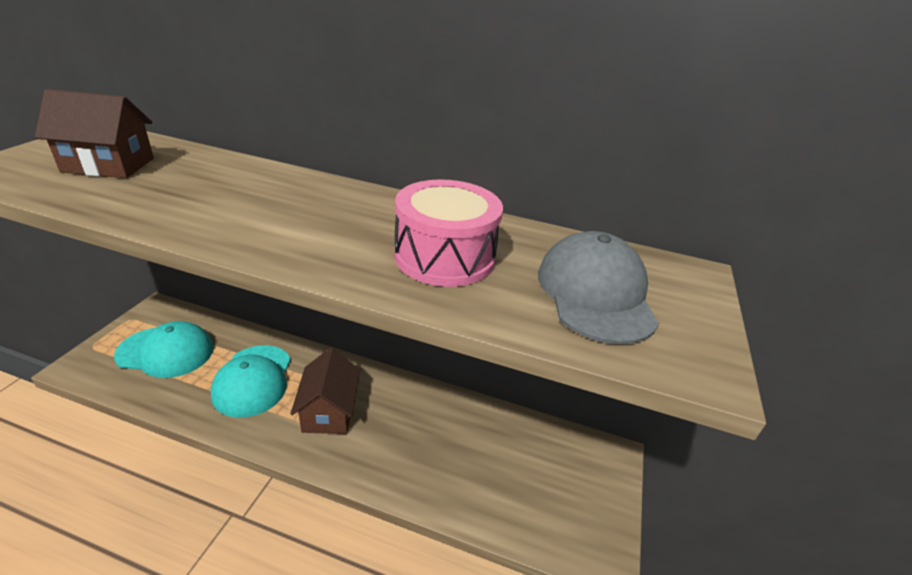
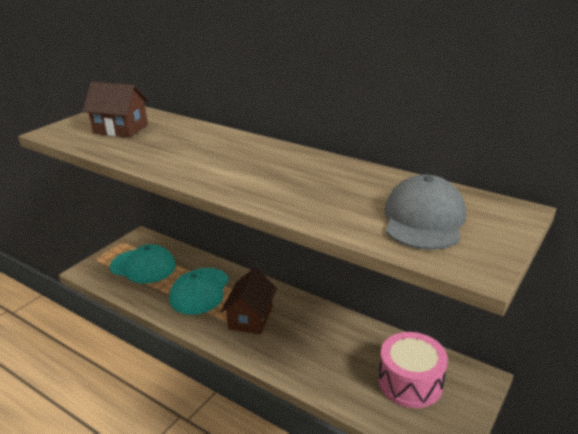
camera: 20 degrees right, 5 degrees down
pink drum [394,180,503,287] -> pink drum moved to [379,332,448,408]

